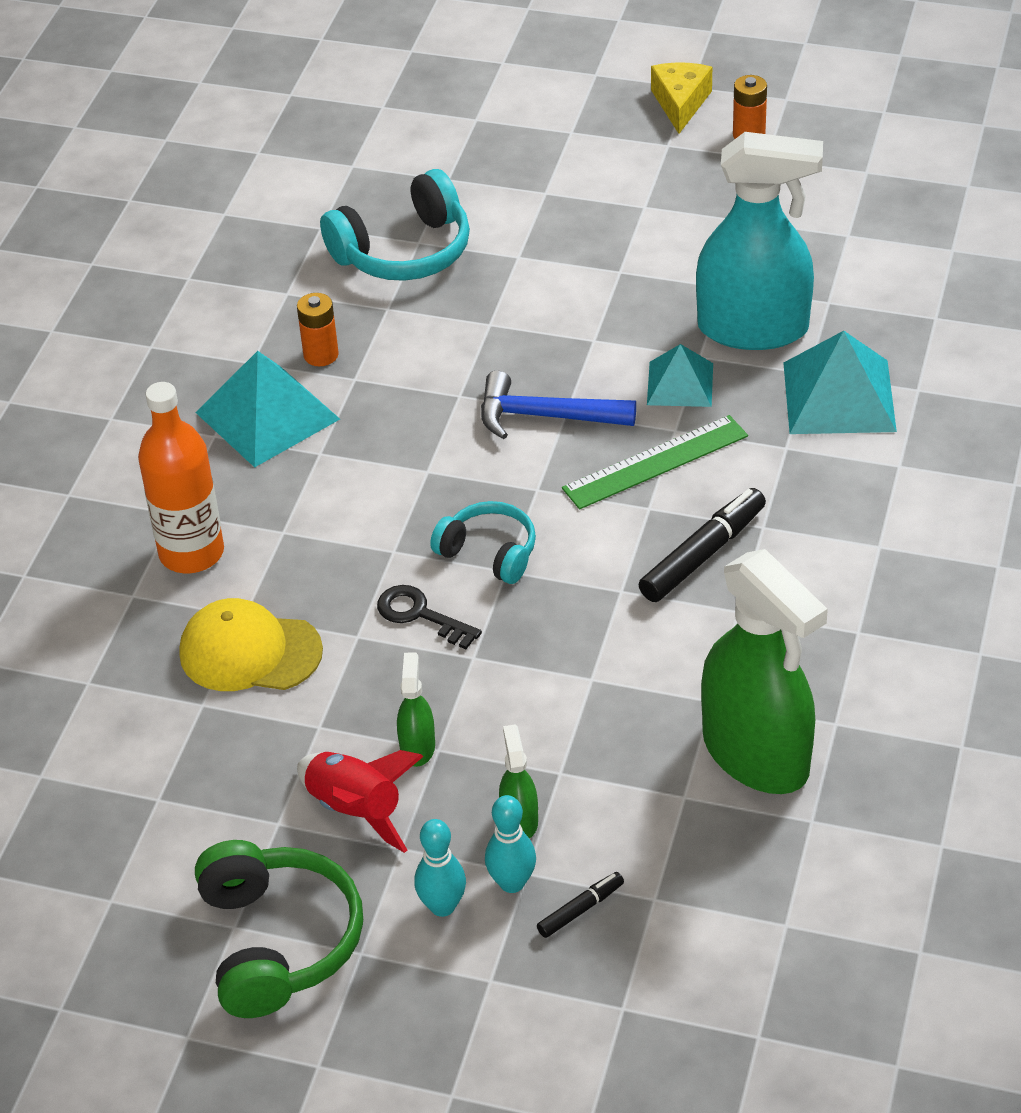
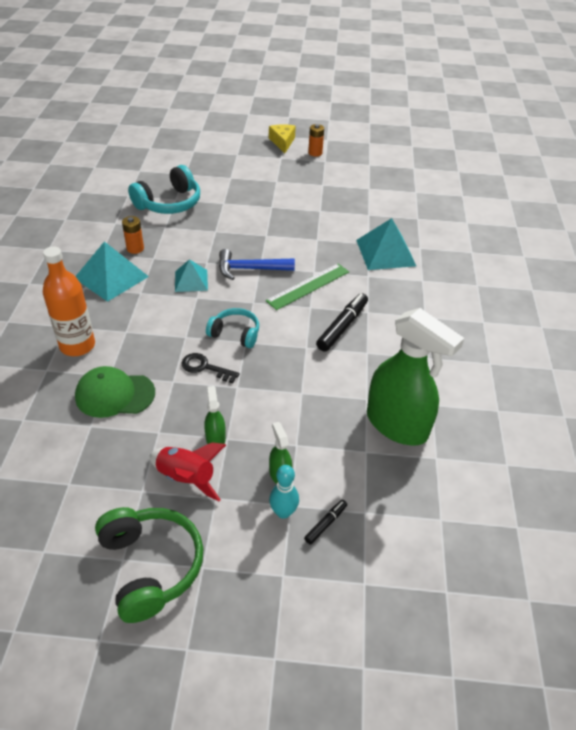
camera: 15 degrees left, 0 degrees up
yellow cap [180,598,323,691] -> green cap [75,366,155,418]
turquoise bowling pin [414,819,466,917] -> none
turquoise pyramid [647,344,713,407] -> turquoise pyramid moved to [175,259,208,292]
turquoise spray bottle [696,132,823,350] -> none

